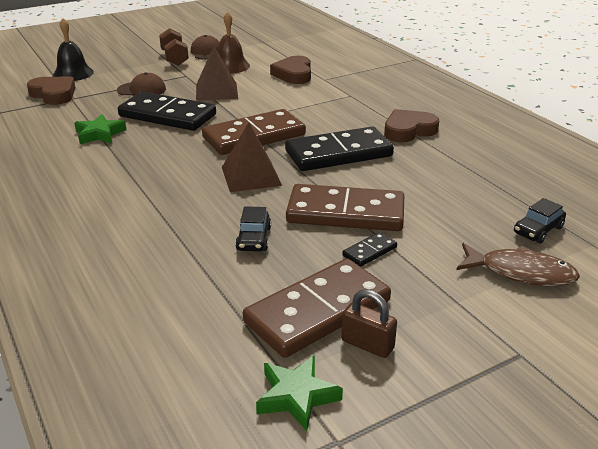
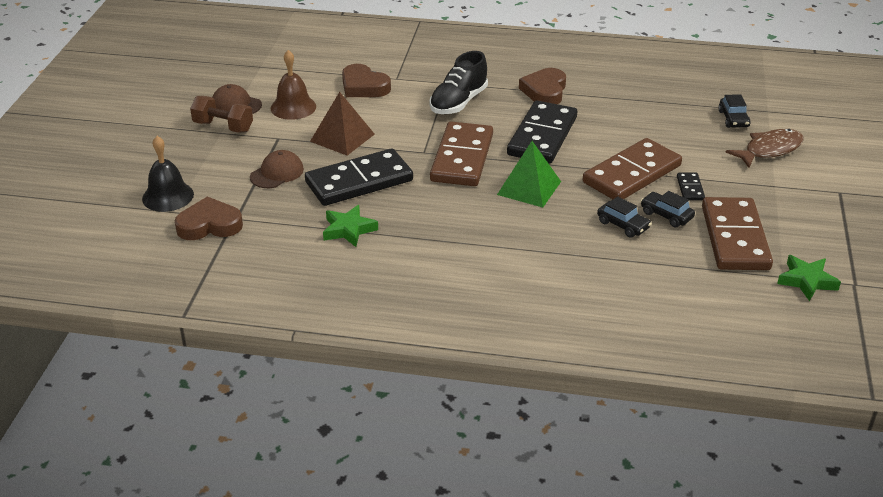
camera: 50 degrees left, 5 degrees up
brown pyramid [222,123,282,192] -> green pyramid [497,141,561,207]
brown padlock [341,289,397,358] -> none
none -> black shoe [430,51,488,114]
none -> black car [641,191,695,227]

